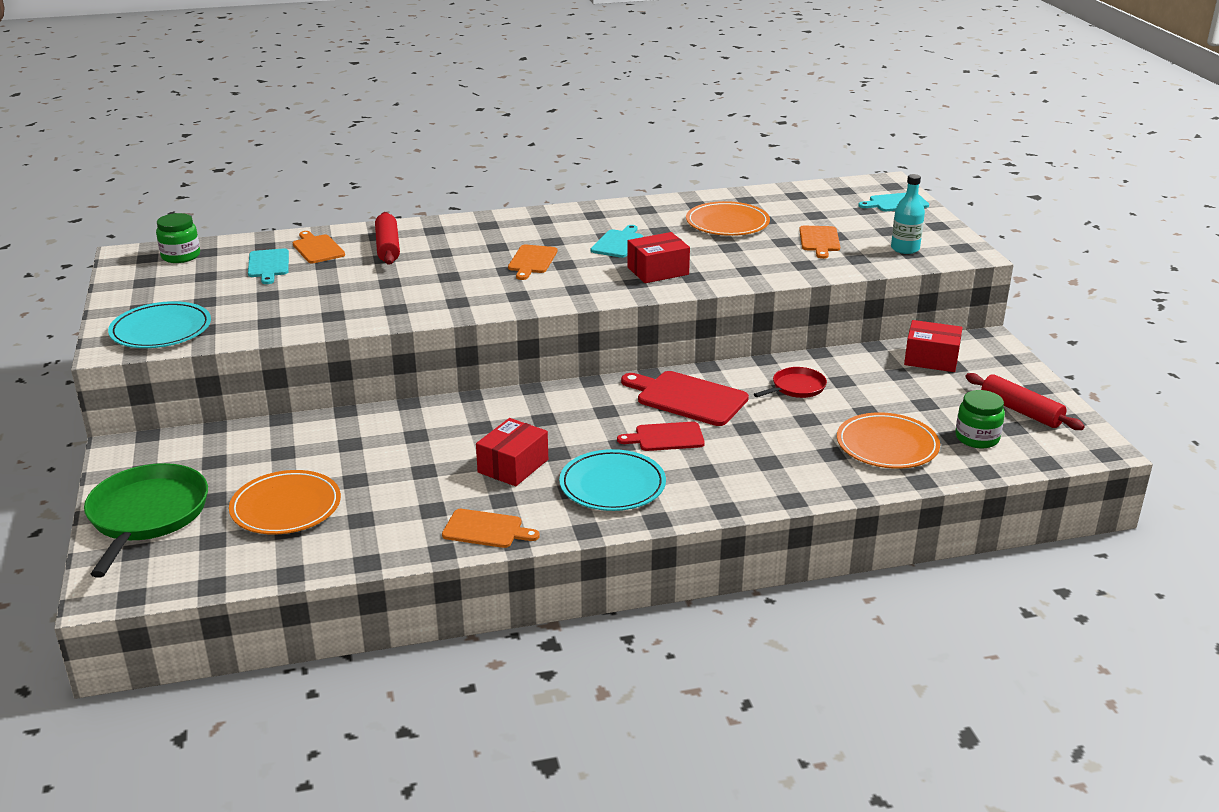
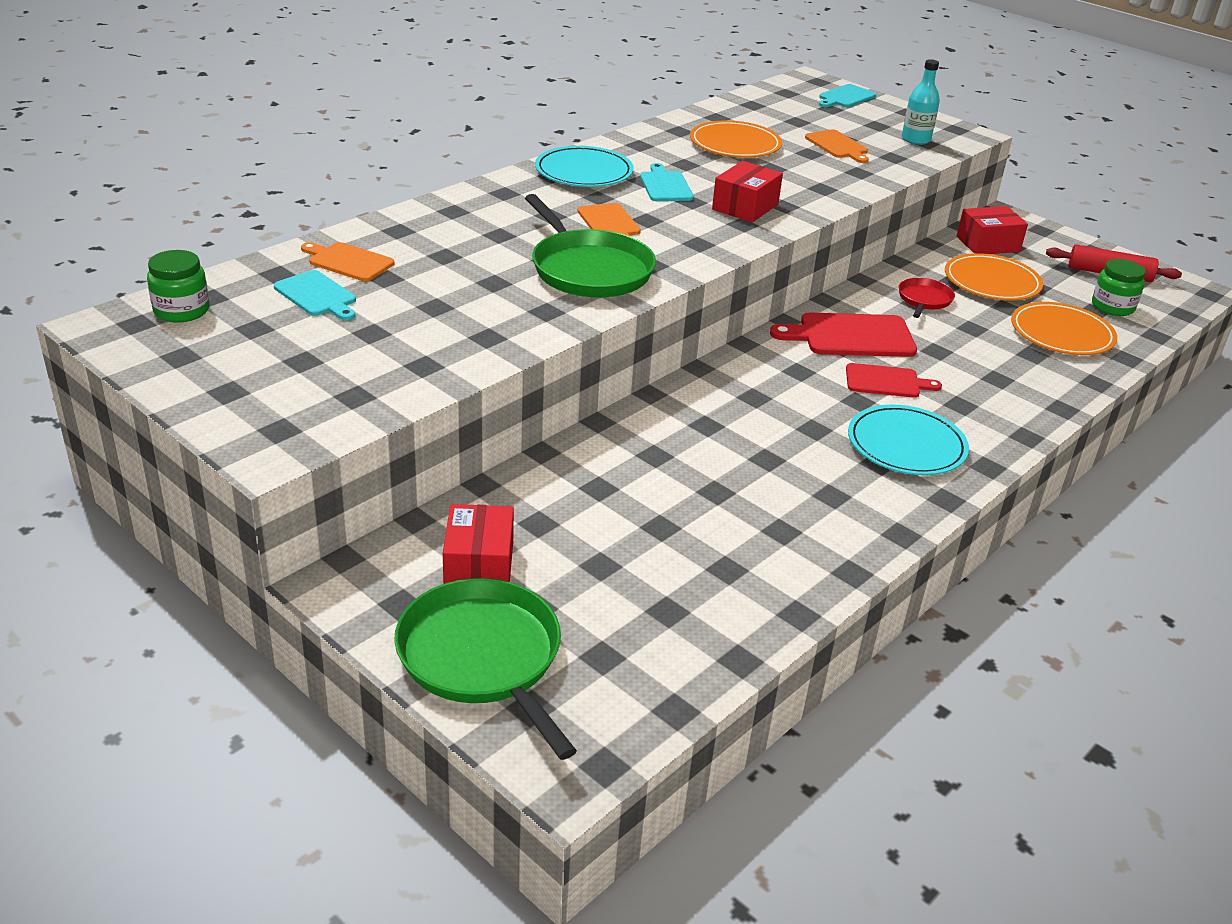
camera: 35 degrees left, 5 degrees up
turquoise plate [108,301,211,348] -> turquoise plate moved to [535,146,634,187]
orange plate [229,470,341,534] -> orange plate moved to [945,253,1043,300]
red rolling pin [375,212,400,265] -> none
orange cutting board [442,509,540,548] -> none
red box [476,418,548,486] -> red box moved to [443,504,514,584]
red cutting board [617,422,705,451] -> red cutting board turned 135 degrees counterclockwise [846,363,942,398]
none -> green pan [525,194,656,297]

